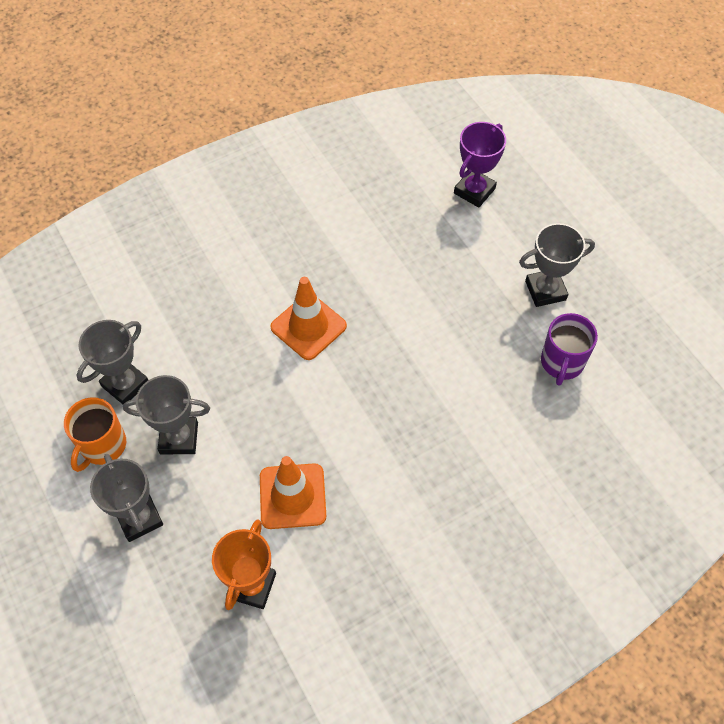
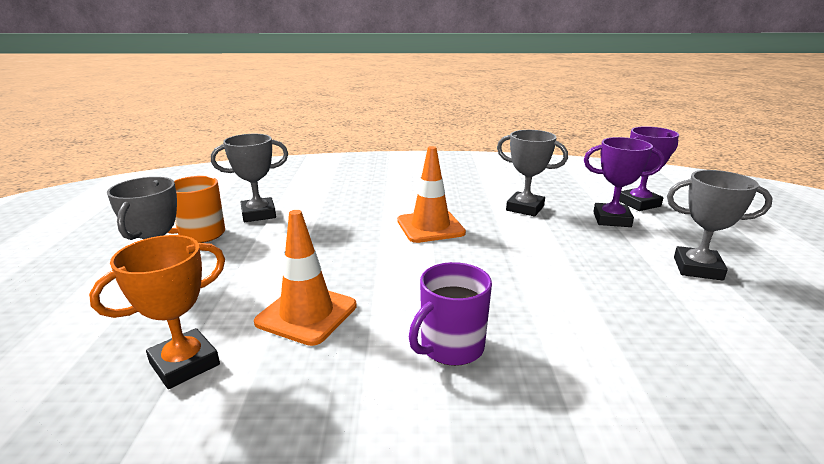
camera: 30 degrees right, 35 degrees down
grey trophy [123,375,210,454] -> grey trophy moved to [497,130,568,217]
purple mug [541,313,598,386] -> purple mug moved to [409,262,492,366]
none -> purple trophy [584,137,665,227]

